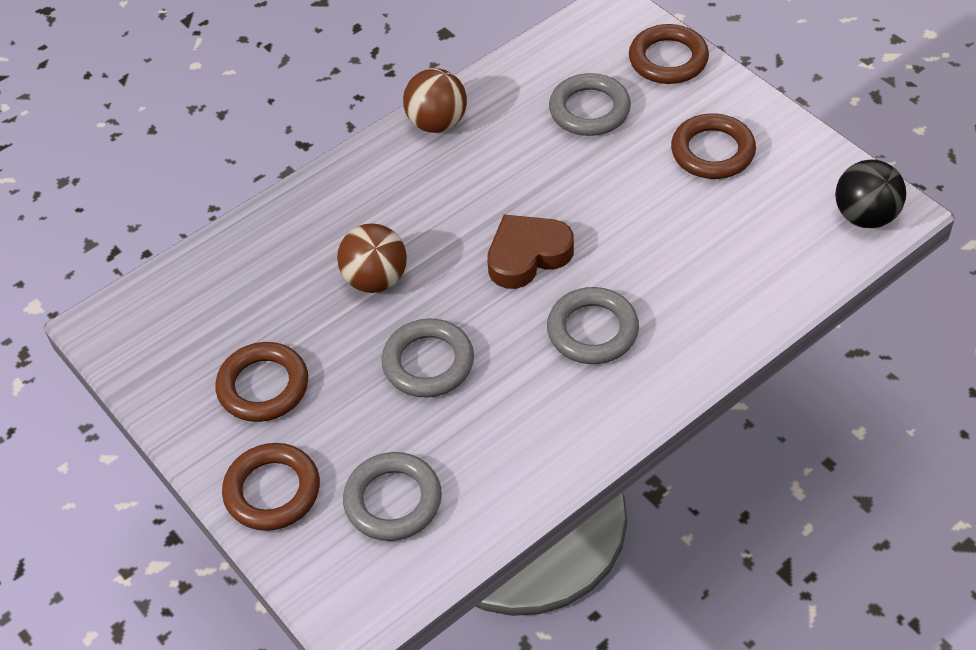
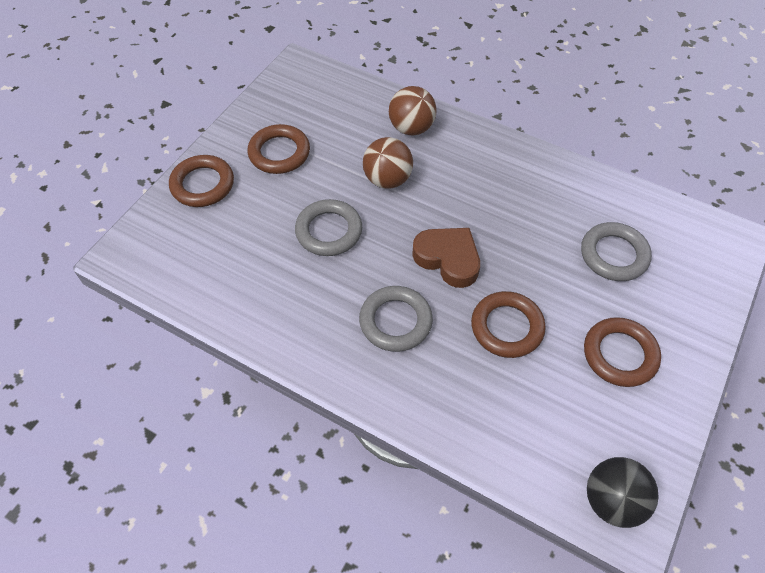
camera: 65 degrees right, 5 degrees up
grey ring [343,452,442,541] -> none
brown ball [403,68,467,133] -> brown ball moved to [389,86,437,135]
brown ring [629,24,709,84] -> brown ring moved to [471,291,546,358]

